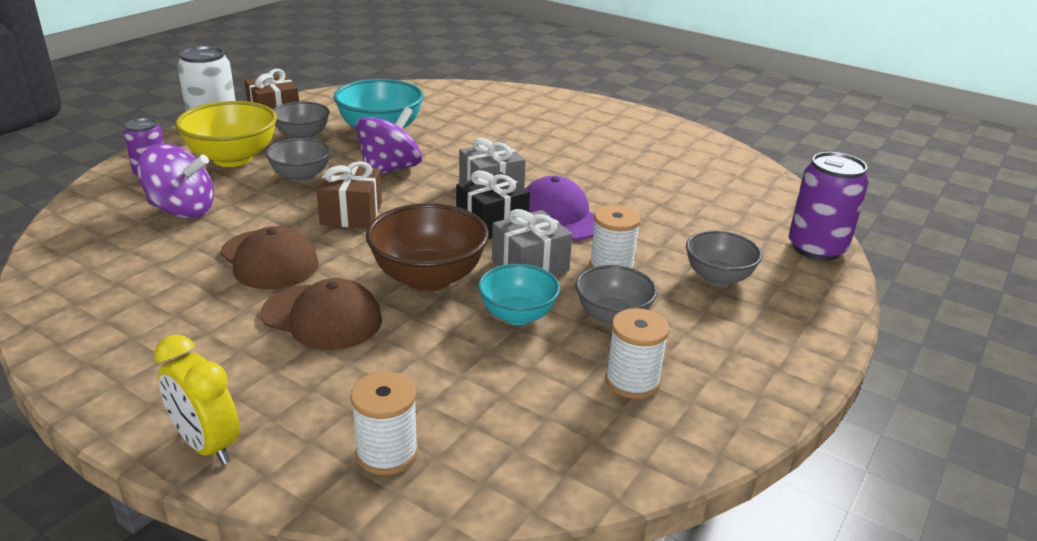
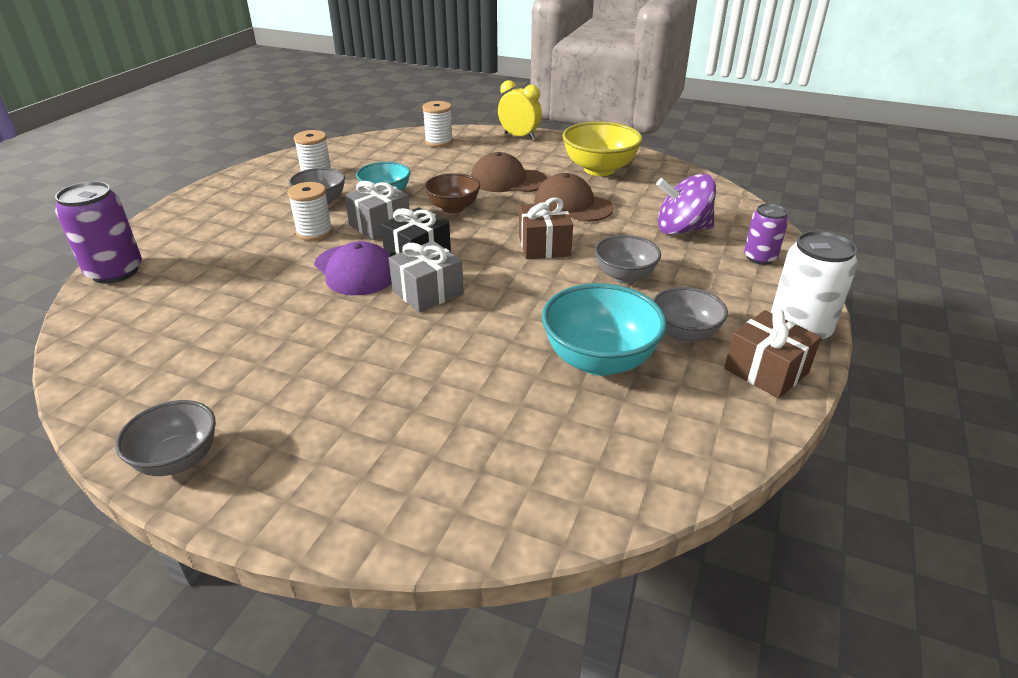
camera: 170 degrees right, 5 degrees up
yellow bowl [175,101,277,167] -> yellow bowl moved to [563,121,643,176]
purple spinning top [356,107,422,175] -> none
brown bowl [366,203,489,291] -> brown bowl [424,173,480,213], size x0.64
grey bowl [686,230,762,286] -> grey bowl moved to [115,400,216,476]

